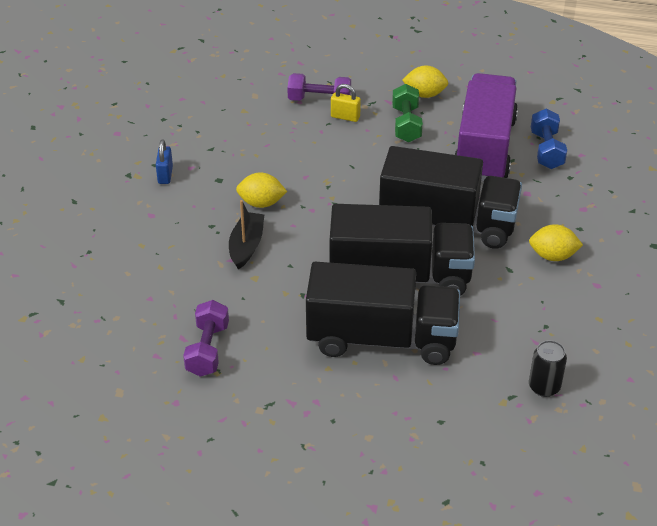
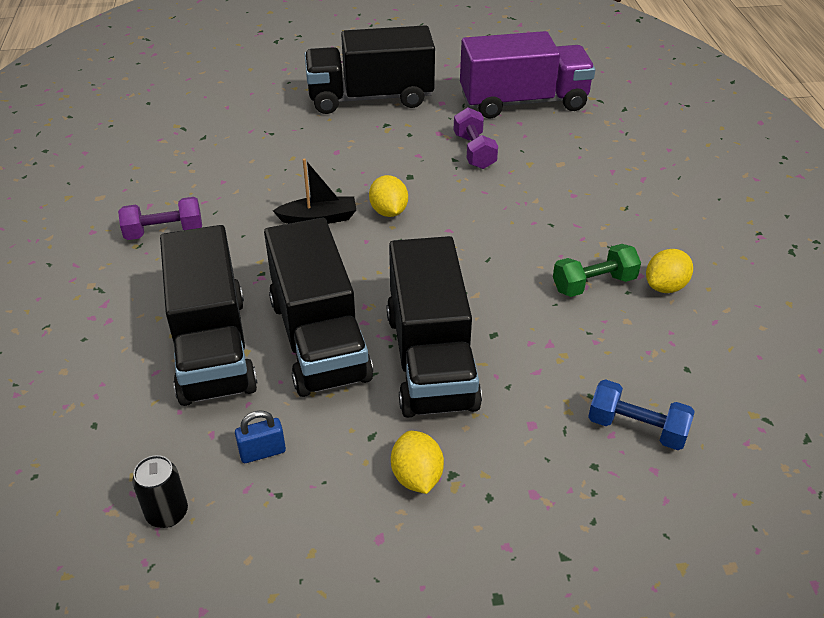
camera: 70 degrees right, 0 degrees up
blue padlock [156,140,173,184] -> blue padlock moved to [235,410,286,463]
purple dumbbell [287,73,351,101] -> purple dumbbell moved to [453,108,498,169]
yellow padlock [331,84,361,122] -> none
yellow lemon [402,66,448,98] -> yellow lemon turned 60 degrees clockwise [646,249,693,293]
purple truck [455,73,518,181] -> purple truck moved to [460,31,595,119]
blue dumbbell [531,109,567,169] -> blue dumbbell turned 45 degrees clockwise [588,379,695,450]
none -> black truck [305,25,435,114]

